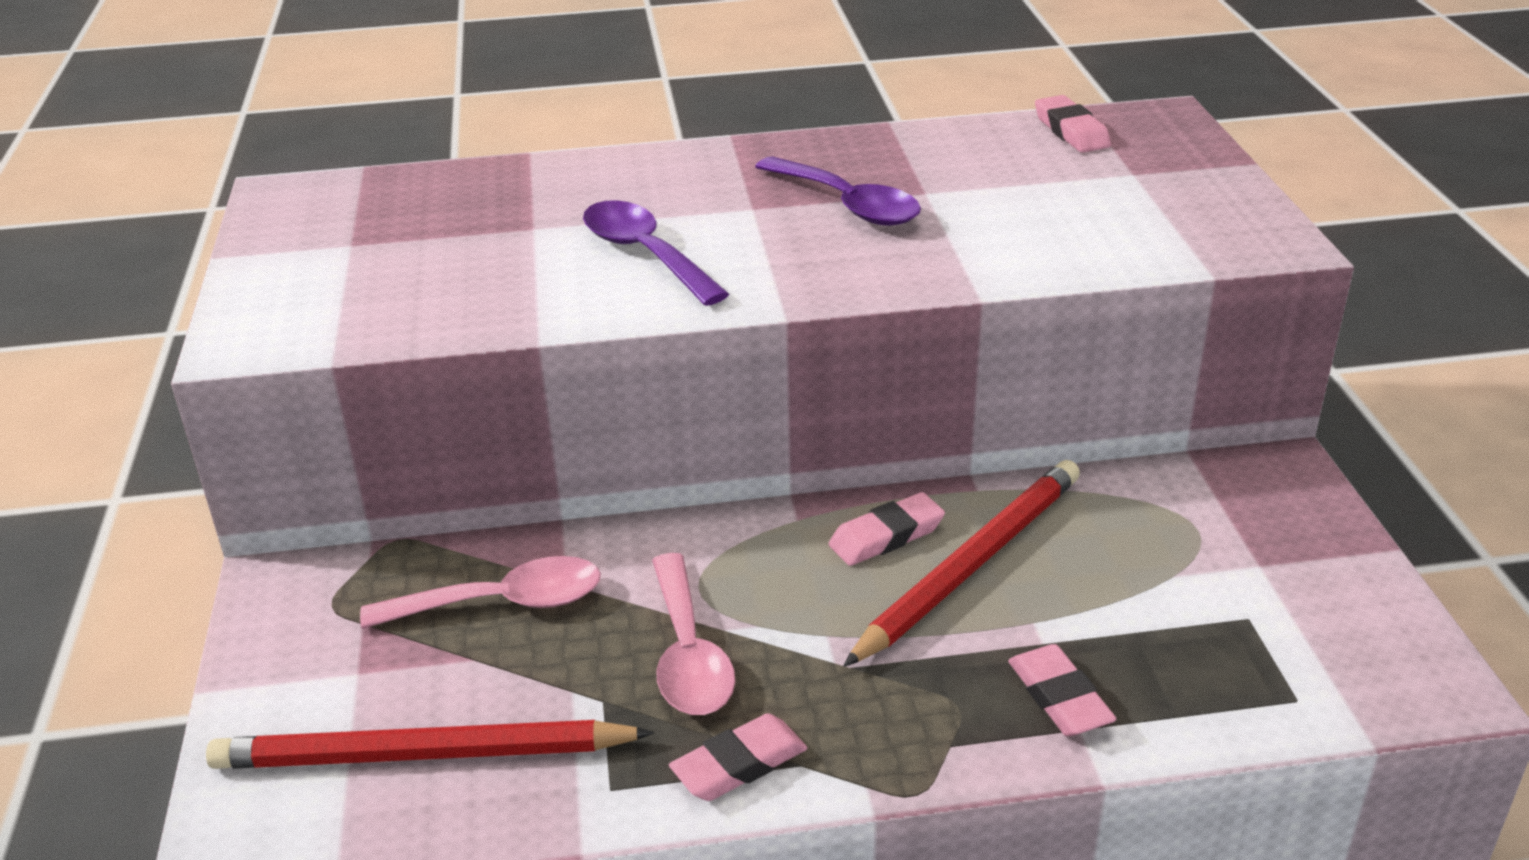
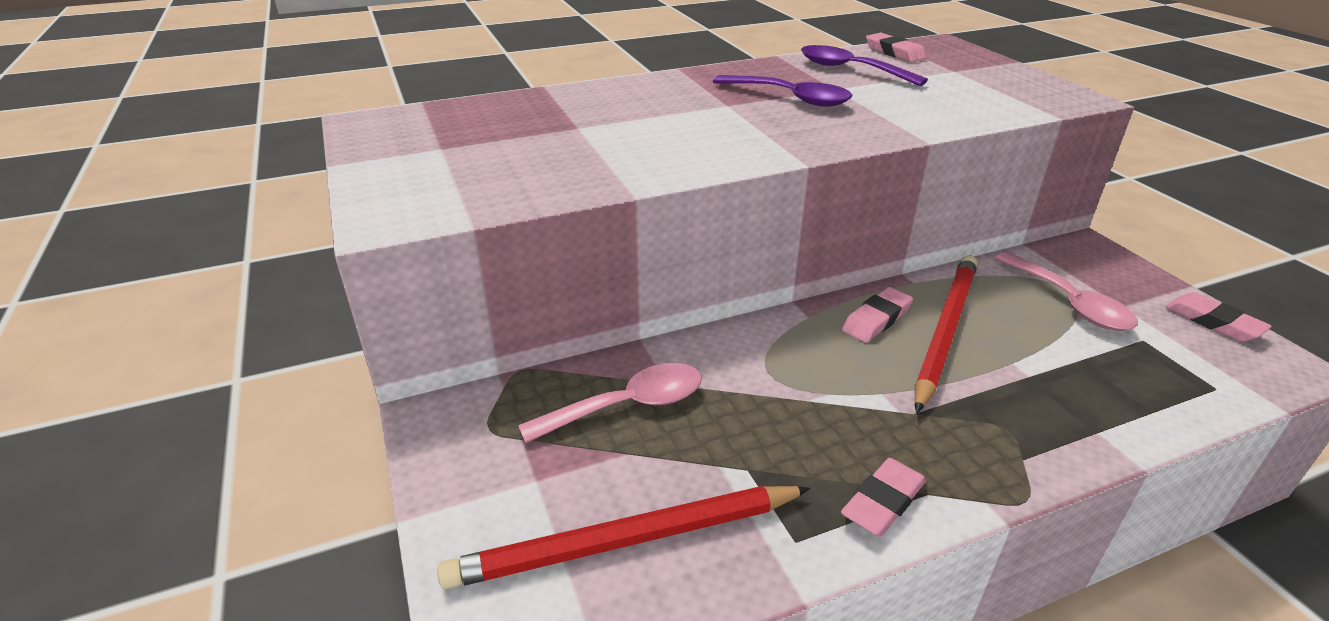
camera: 15 degrees left, 0 degrees up
purple spoon [583,200,729,306] -> purple spoon moved to [801,45,928,86]
pink spoon [652,553,735,715] -> pink spoon moved to [995,252,1138,331]
pink eraser [1008,644,1117,736] -> pink eraser moved to [1165,292,1272,342]

